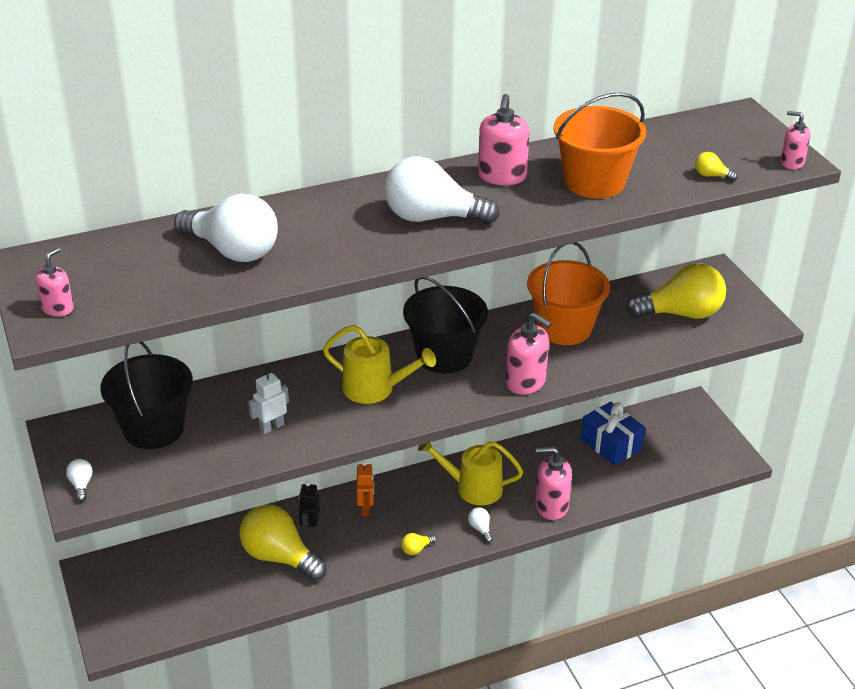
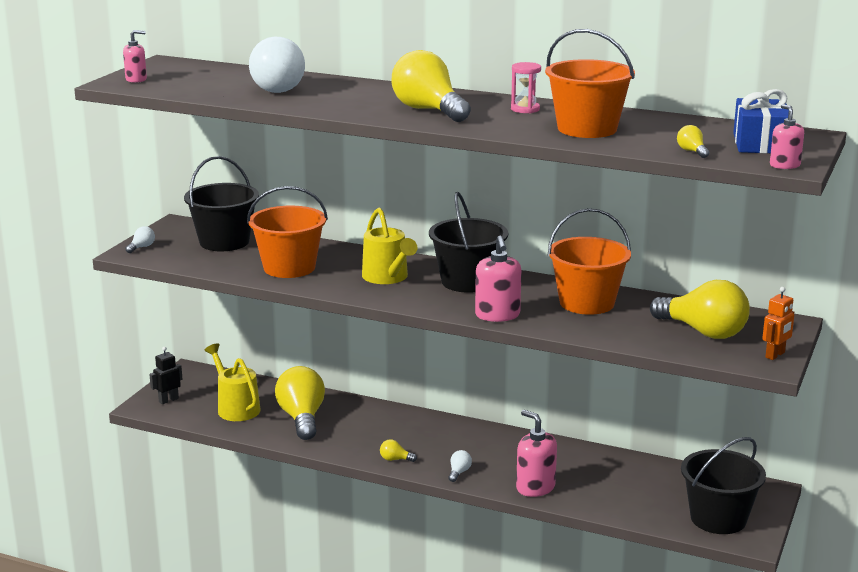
camera: 45 degrees right, 15 degrees down
white robot [248,369,289,434] -> orange bucket [247,186,328,278]
black robot [299,481,320,537] -> black robot moved to [149,347,182,404]
orange robot [356,461,374,517] -> orange robot moved to [762,287,794,360]
white light bulb [384,156,500,224] -> yellow light bulb [392,50,471,122]
yellow watering can [418,442,523,505] -> yellow watering can moved to [205,343,261,421]
pink soap dispenser [478,94,530,185] -> pink hourglass [511,62,541,113]
blue gift [581,402,645,466] -> blue gift moved to [733,89,789,153]
none -> black bucket [681,437,766,534]

